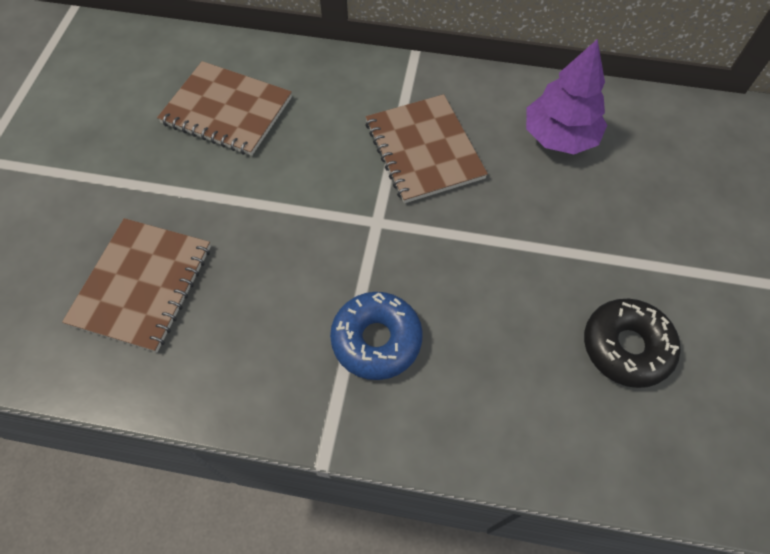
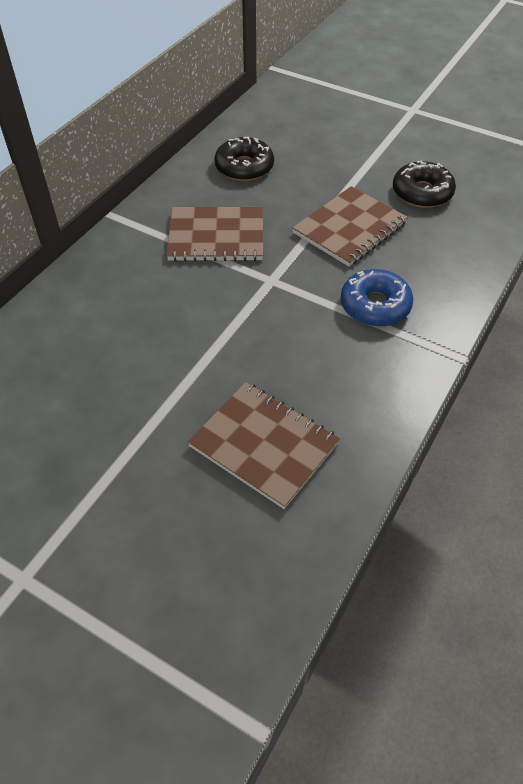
camera: 70 degrees left, 10 degrees down
brown notebook [157,61,292,156] -> brown notebook moved to [292,186,408,267]
purple tree [526,39,607,154] -> black donut [214,137,274,181]

